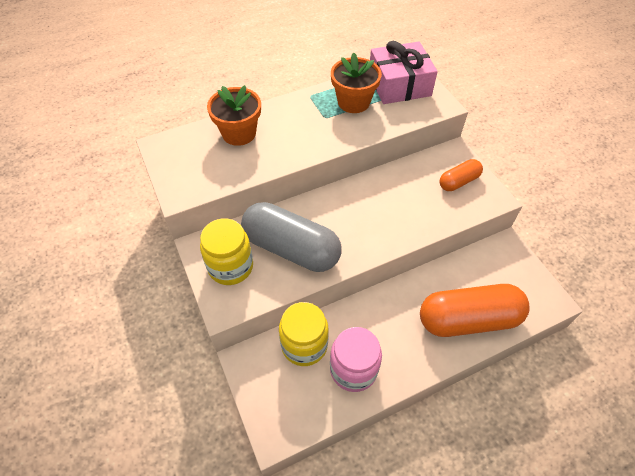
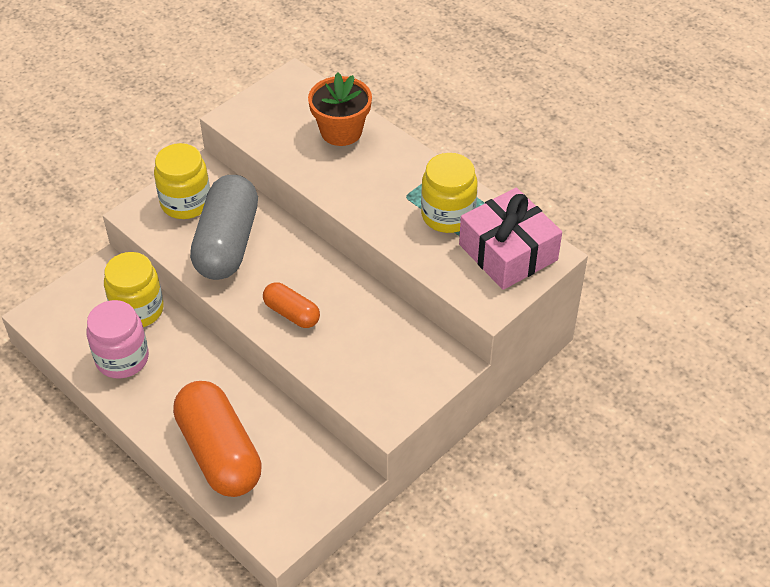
camera: 70 degrees right, 5 degrees down
orange flower pot [331,53,382,113] -> yellow jar [421,153,478,233]
orange capsule [440,159,483,191] -> orange capsule moved to [263,282,320,328]

